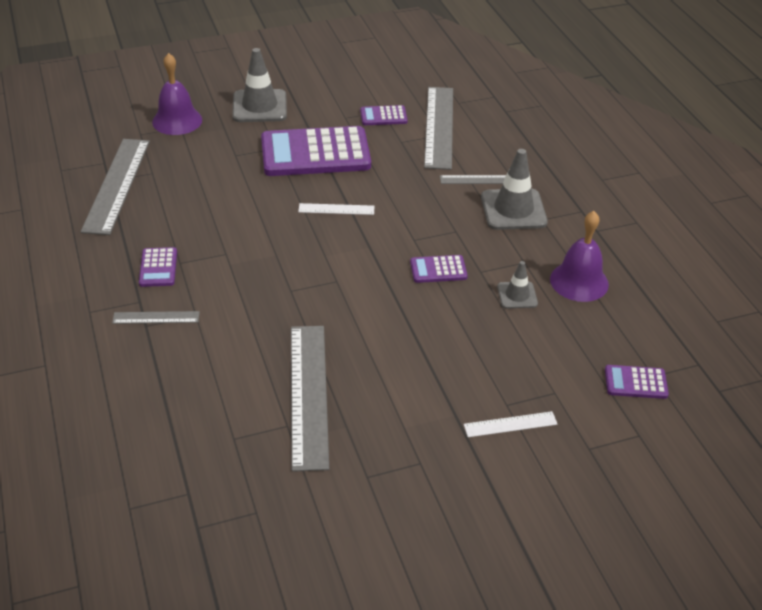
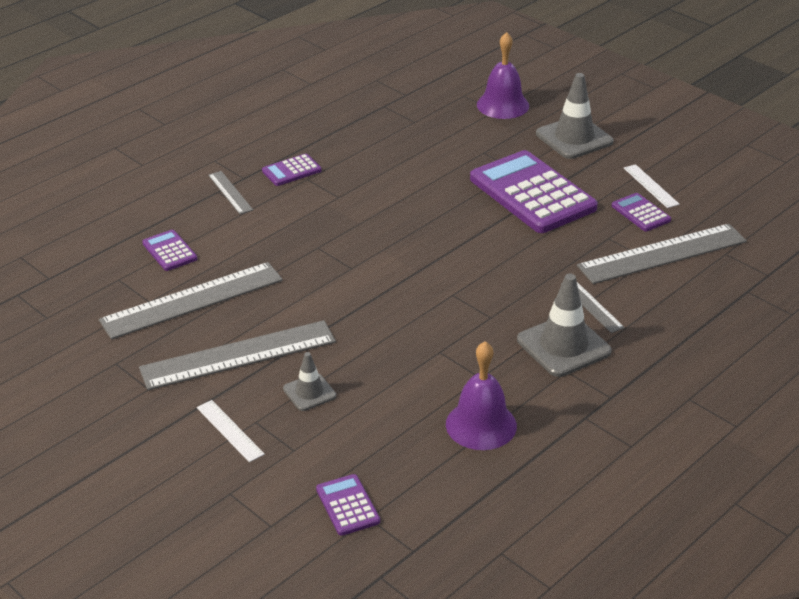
camera: 65 degrees right, 5 degrees down
grey ruler [81,139,150,235] -> grey ruler moved to [139,320,336,390]
white ruler [298,203,374,215] -> white ruler moved to [624,164,680,208]
purple calculator [410,255,468,283] -> purple calculator moved to [142,230,197,271]
grey traffic cone [497,261,538,309] -> grey traffic cone moved to [283,352,336,411]

